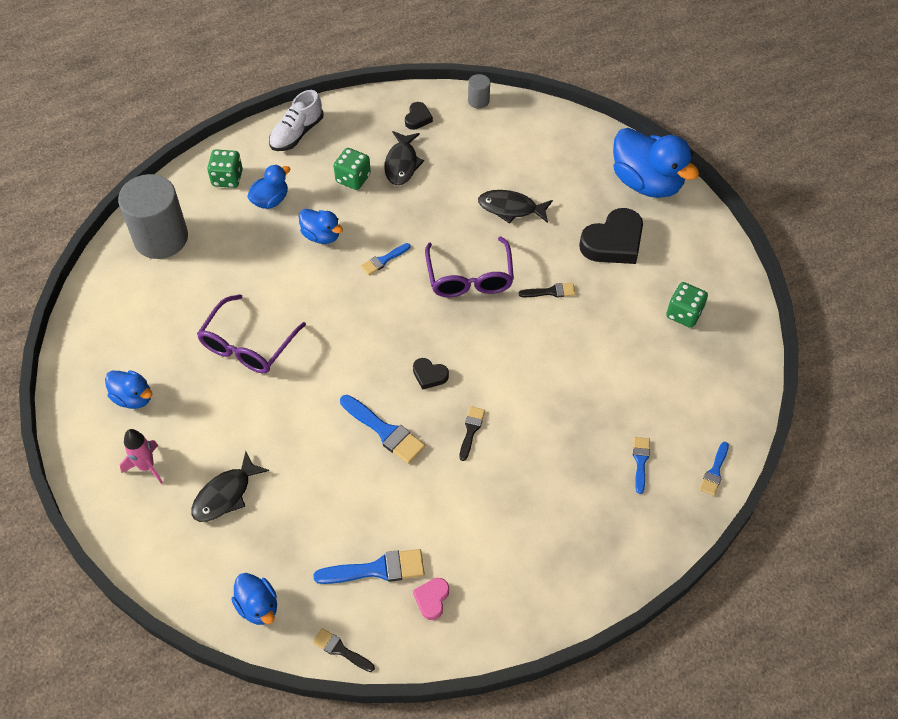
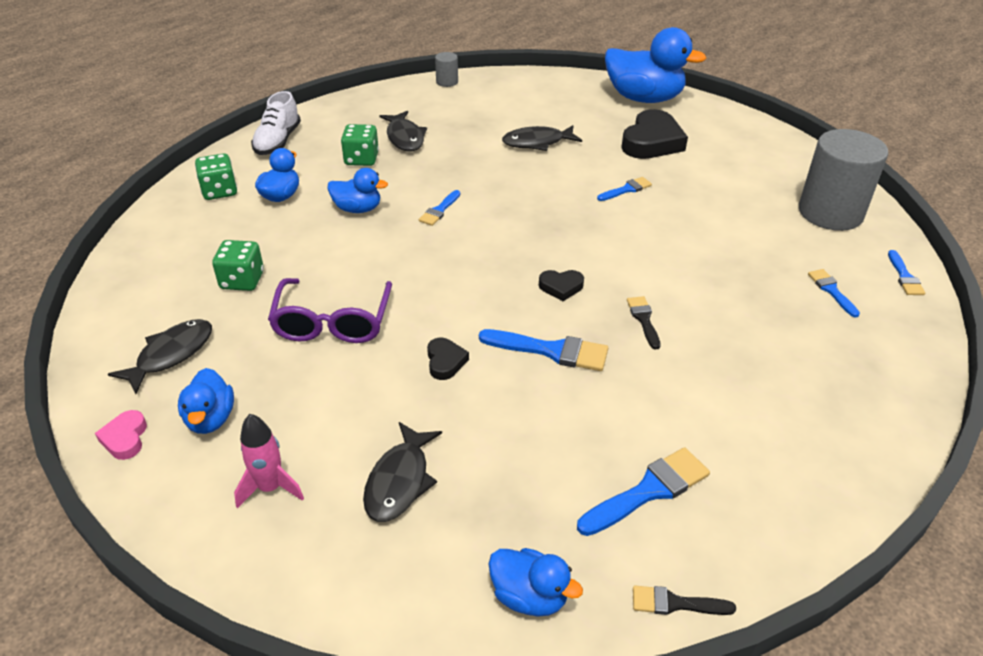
camera: 25 degrees left, 15 degrees down
blue duck [105,370,152,409] -> blue duck turned 75 degrees clockwise [178,368,234,434]
grey cylinder [118,174,188,259] -> grey cylinder moved to [799,129,888,231]
black heart [405,102,433,130] -> black heart moved to [427,337,469,380]
pink heart [413,578,449,620] -> pink heart moved to [95,410,147,460]
purple glasses [425,237,514,297] -> none
black brush [519,283,576,297] -> blue brush [597,177,652,201]
green dice [666,282,708,328] -> green dice moved to [212,240,264,291]
none -> black fish [108,319,212,394]

